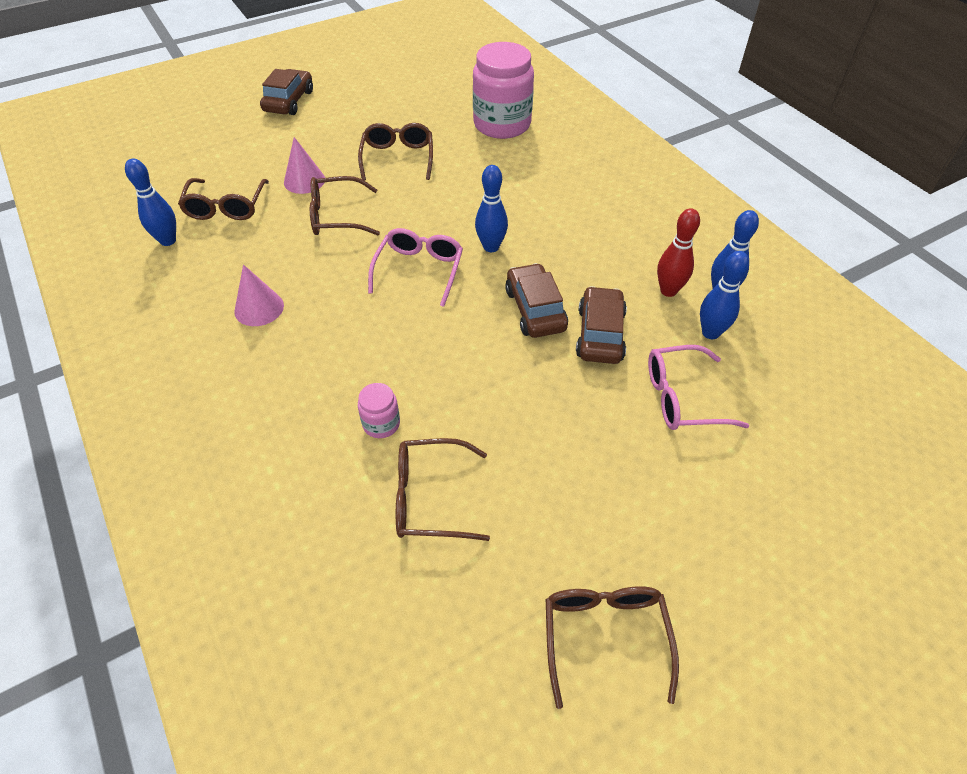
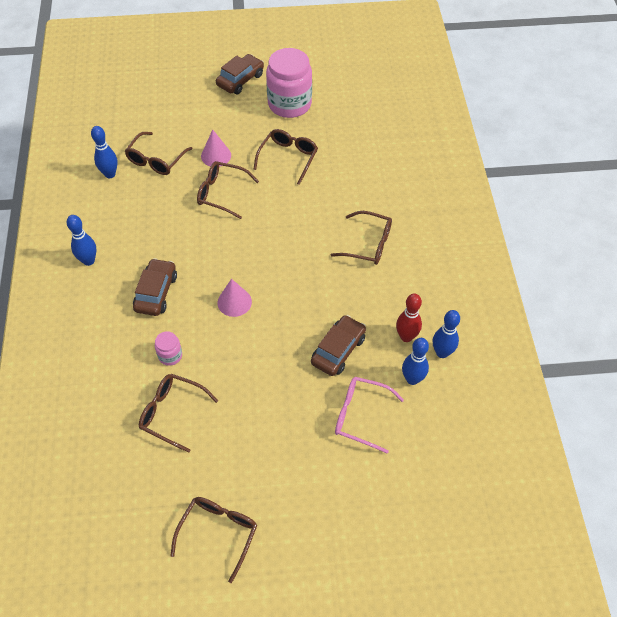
camera: 25 degrees right, 5 degrees up
pink cone [234,264,284,326] -> pink cone moved to [218,279,252,317]
pink glasses [368,228,463,307] -> none
pink jar [473,42,534,139] -> pink jar moved to [266,48,312,118]
blue bowling pin [475,165,508,252] -> blue bowling pin moved to [67,215,96,266]
brown car [505,263,568,338] -> brown car moved to [133,258,177,316]
none -> brown glasses [331,211,392,265]

